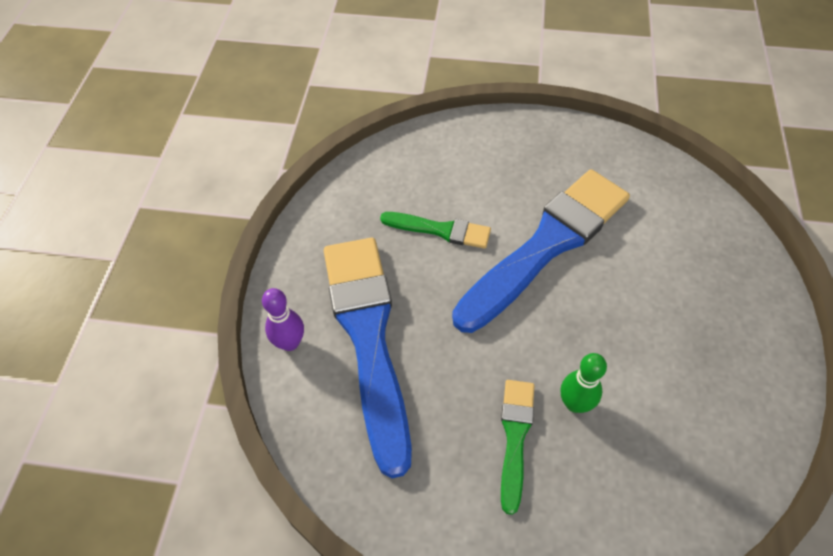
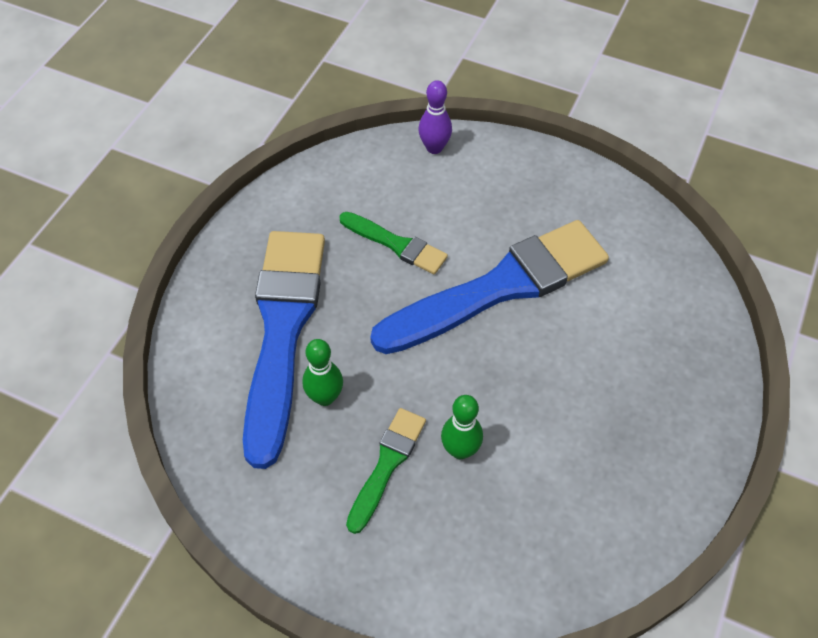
camera: 15 degrees right, 0 degrees up
purple bowling pin [262,288,304,351] -> purple bowling pin moved to [418,80,452,154]
none -> green bowling pin [302,339,343,406]

